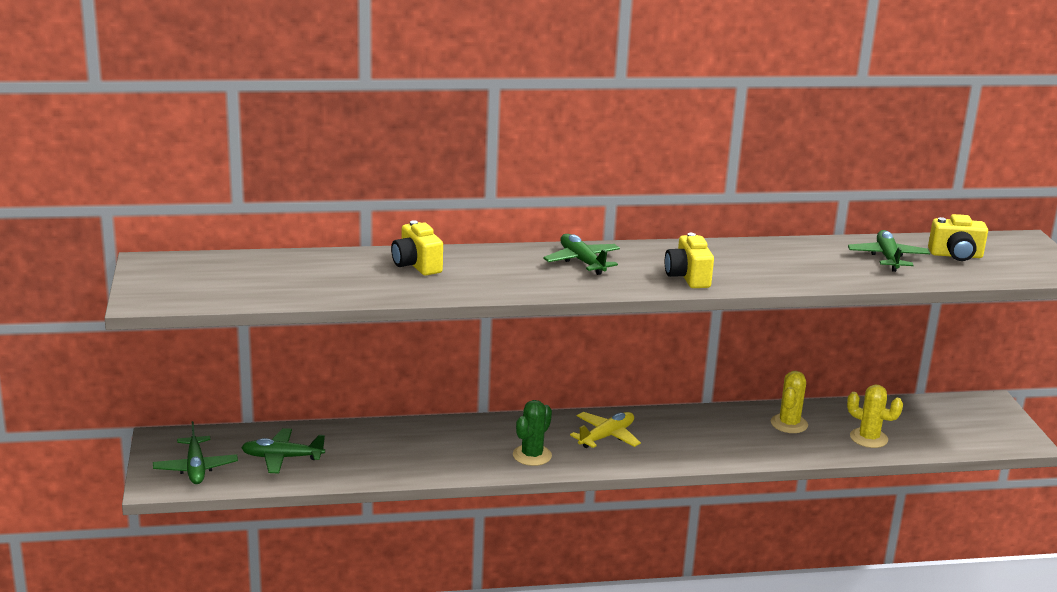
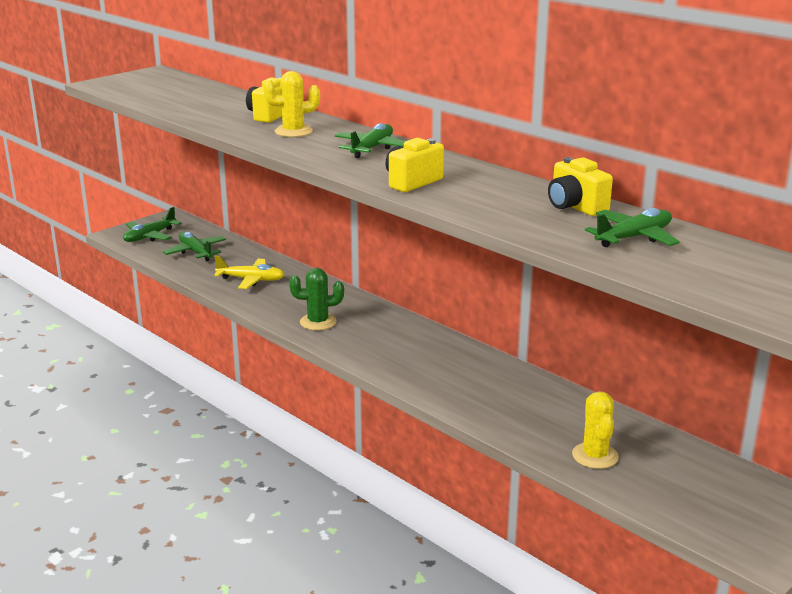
camera: 55 degrees right, 0 degrees up
yellow plane [570,412,641,448] -> yellow plane moved to [214,255,285,289]
yellow cactus [771,371,808,433] -> yellow cactus moved to [263,71,320,137]
yellow camera [928,214,988,261] -> yellow camera moved to [548,157,613,216]

